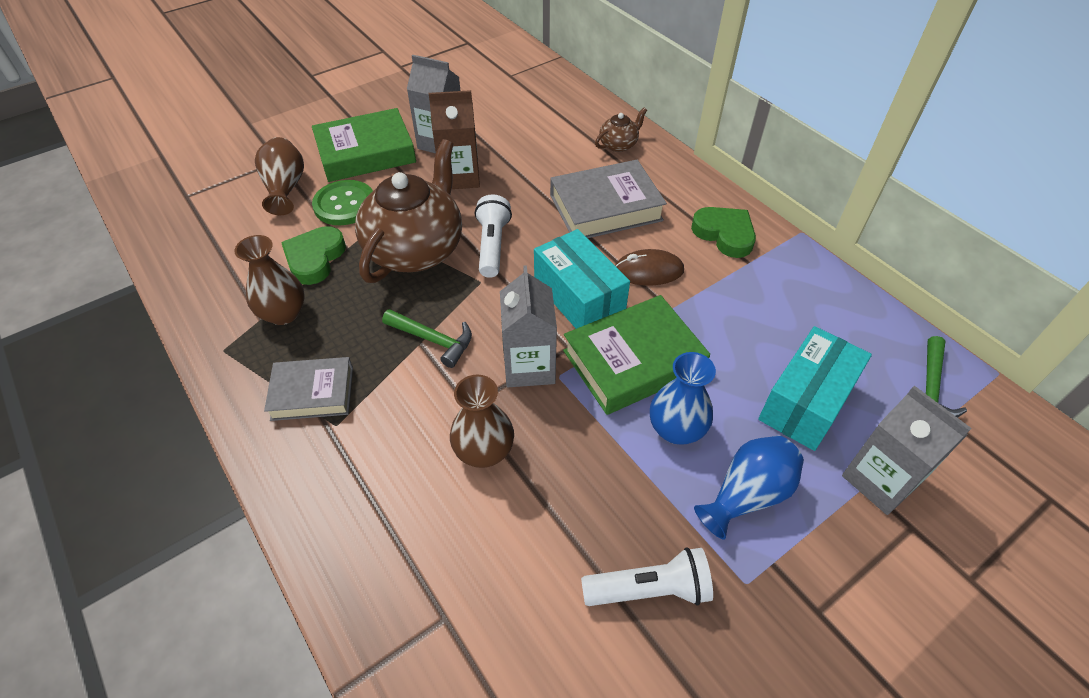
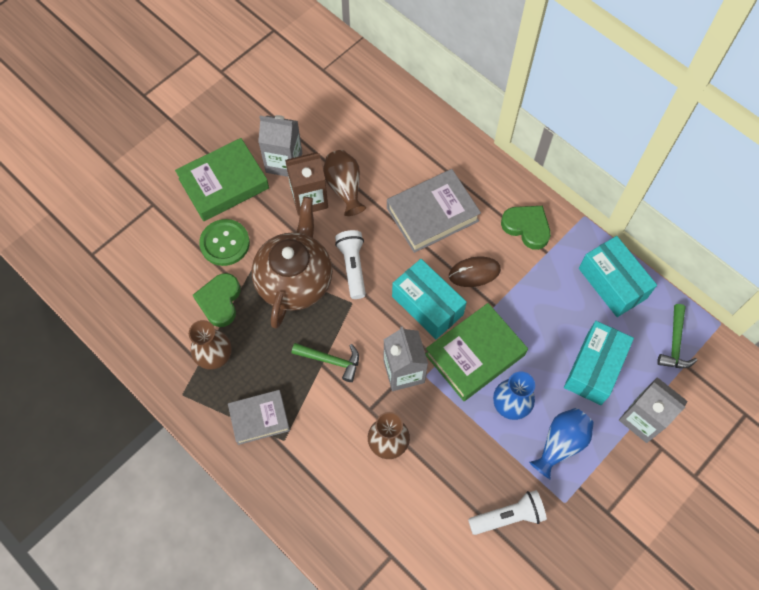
camera: 10 degrees left, 15 degrees up
brown vase [255,137,304,215] -> brown vase moved to [323,150,366,216]
brown teapot [595,108,647,152] -> none
none -> turquoise box [579,236,657,317]

